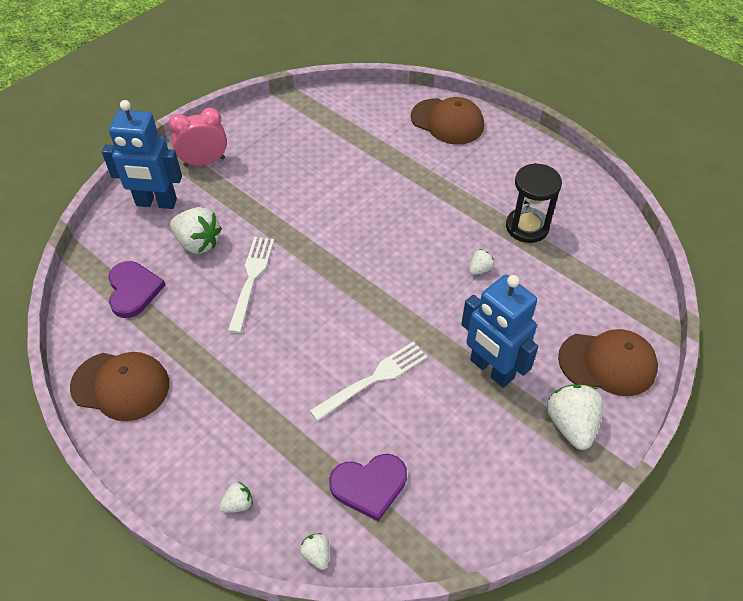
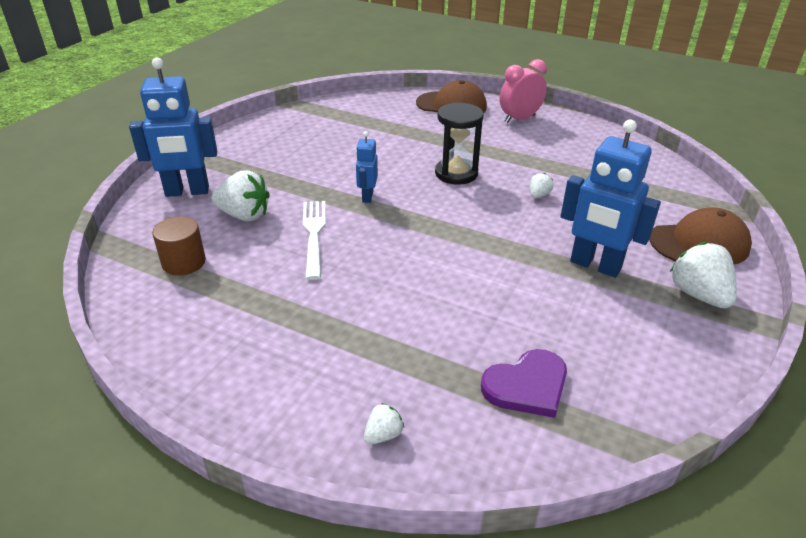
camera: 15 degrees left, 15 degrees down
brown cap [70,352,169,421] -> none
purple heart [108,261,165,318] -> brown cylinder [152,216,206,276]
pink clock [168,108,227,167] -> pink clock moved to [500,59,547,123]
white strawberry [300,533,329,570] -> none
white fork [310,341,427,421] -> none
black hourglass [506,163,562,243] -> black hourglass moved to [435,103,483,185]
none -> blue robot [356,131,378,203]

